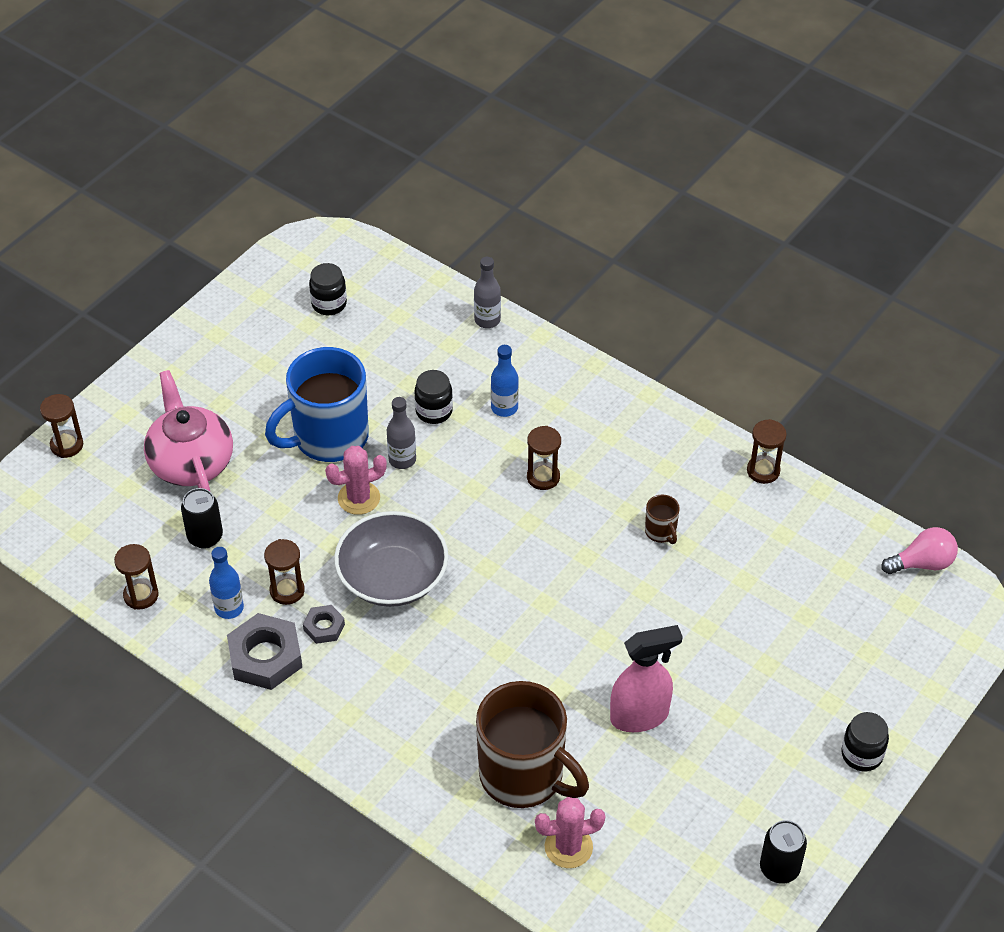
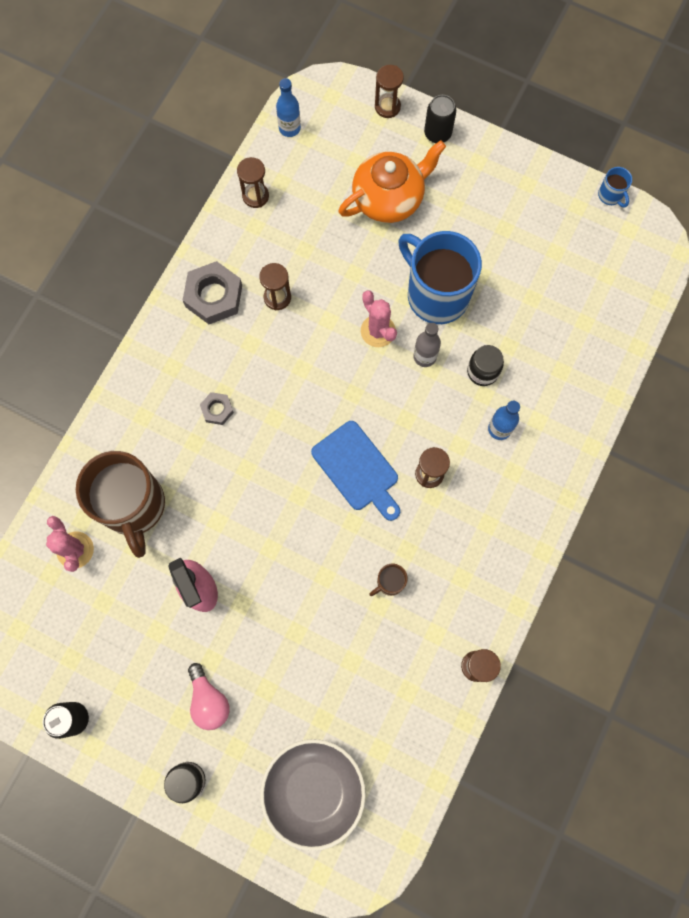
camera: 80 degrees right, 25 degrees up
pink teapot [144,370,233,491] -> orange teapot [338,140,446,223]
black can [181,488,223,549] -> black can moved to [424,95,456,143]
blue bottle [209,547,244,619] -> blue bottle moved to [276,78,301,137]
grey nut [303,605,345,644] -> grey nut moved to [200,392,234,425]
black jar [309,263,347,315] -> none
grey bowl [334,511,448,607] -> grey bowl moved to [260,739,366,851]
grey bottle [474,257,501,328] -> none
brown mug [476,681,589,808] -> brown mug turned 45 degrees counterclockwise [76,451,165,558]
pink light bulb [881,527,958,574] -> pink light bulb moved to [188,663,230,730]
none -> blue cutting board [311,421,400,521]
none -> blue mug [598,167,632,207]

